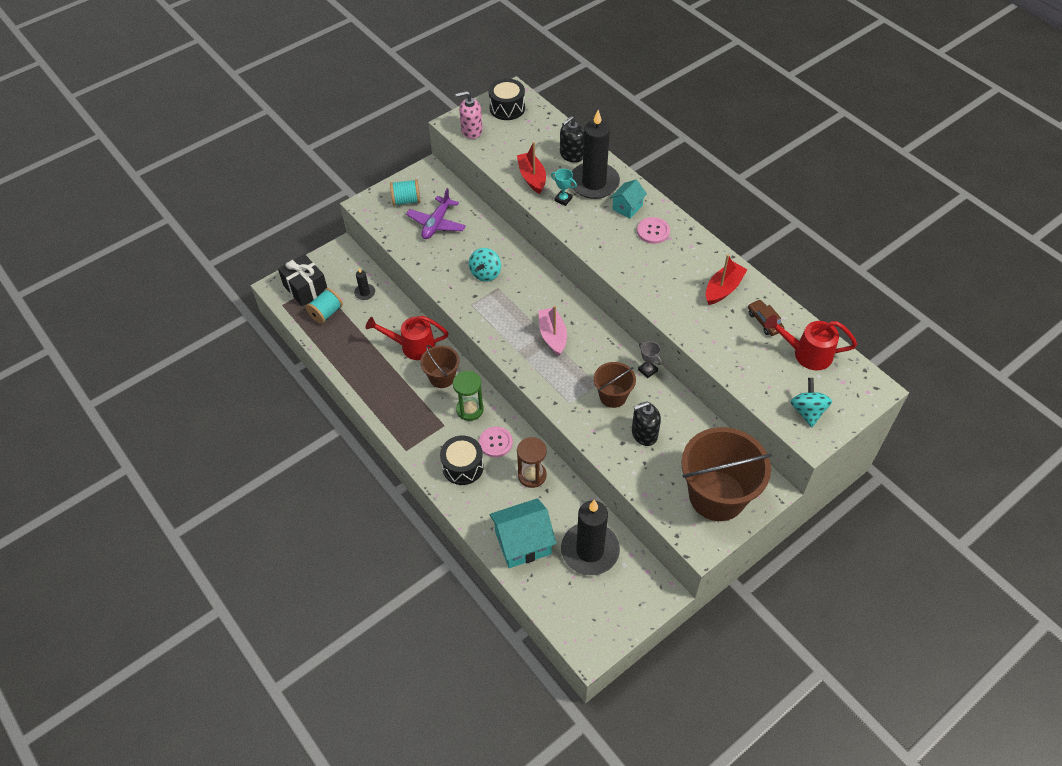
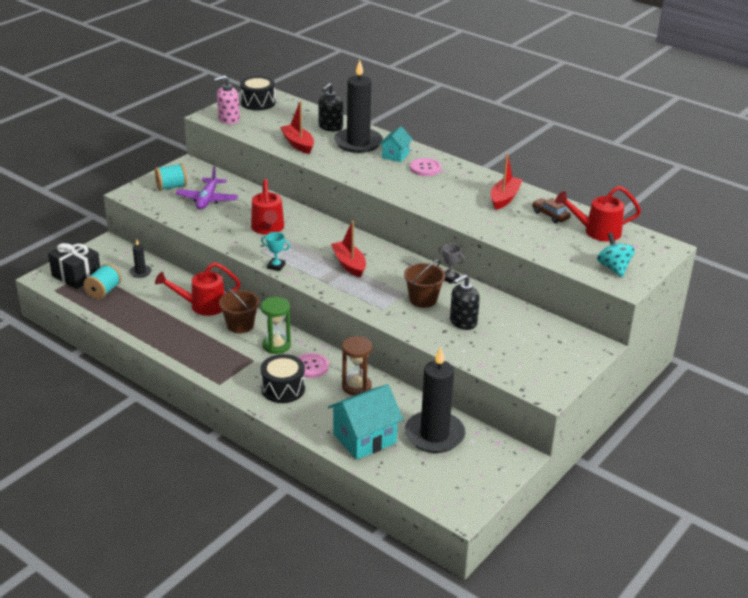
camera: 15 degrees left, 20 degrees down
turquoise spinning top [469,248,501,282] -> red watering can [251,179,284,235]
pink boat [538,306,567,356] -> red boat [331,221,366,278]
turquoise trophy [551,169,577,206] -> turquoise trophy moved to [261,232,290,271]
brown bucket [681,427,772,521] -> none

